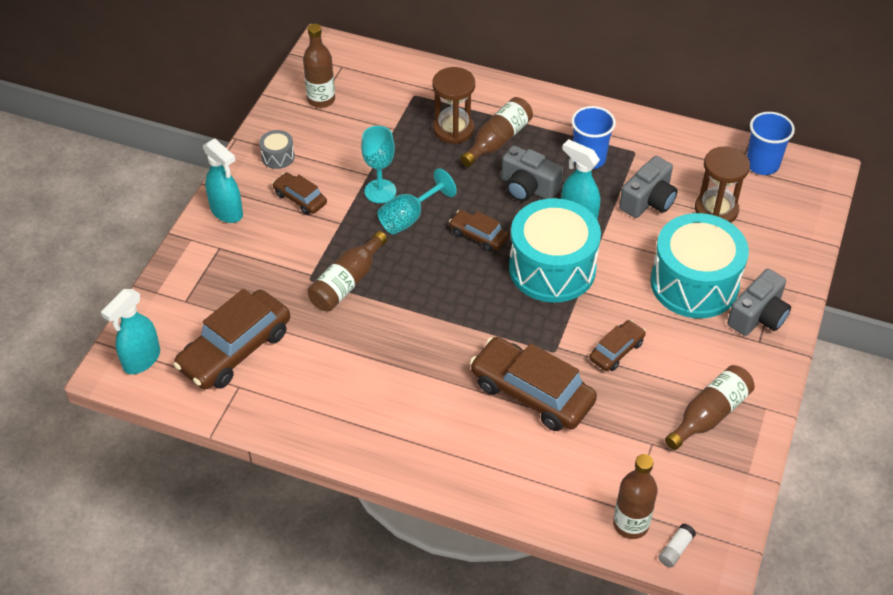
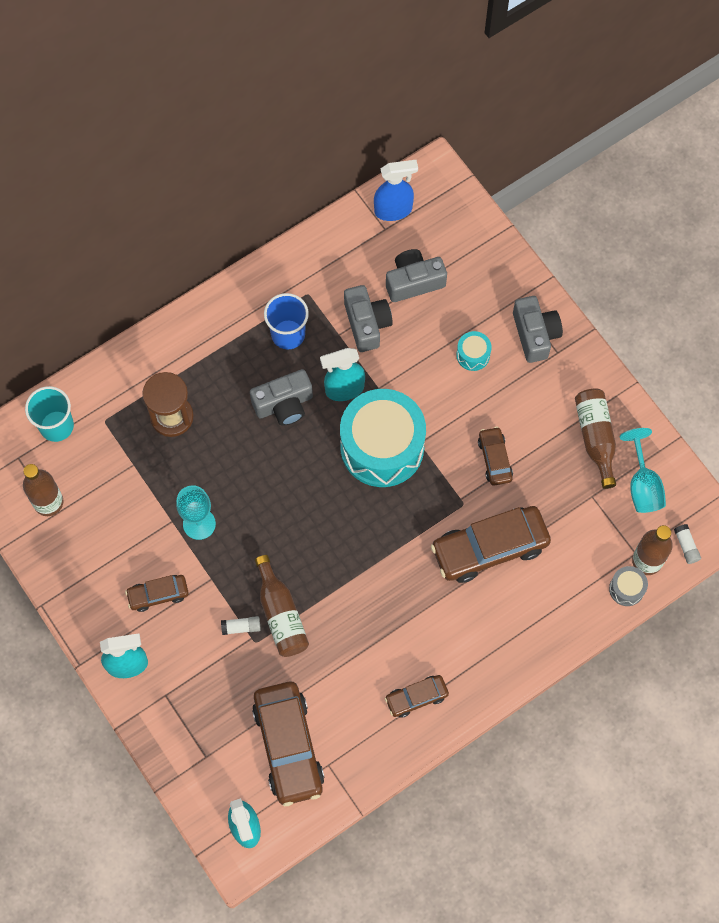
camera: 55 degrees left, 20 degrees up
grey drum [259,130,295,169] -> grey drum moved to [609,566,648,606]
turquoise goblet [377,168,457,235] -> turquoise goblet moved to [620,428,666,513]
brown car [449,210,509,252] -> brown car moved to [385,675,449,718]
brown bottle [460,97,533,167] -> none
turquoise drum [651,213,749,318] -> turquoise drum [456,331,492,371], size x0.41
brown hourglass [695,146,750,223] -> grey camera [386,249,447,302]
blue cup [747,112,795,175] -> blue spray bottle [374,160,418,221]
none -> turquoise cup [25,386,74,442]
none -> white glue stick [221,616,261,635]

